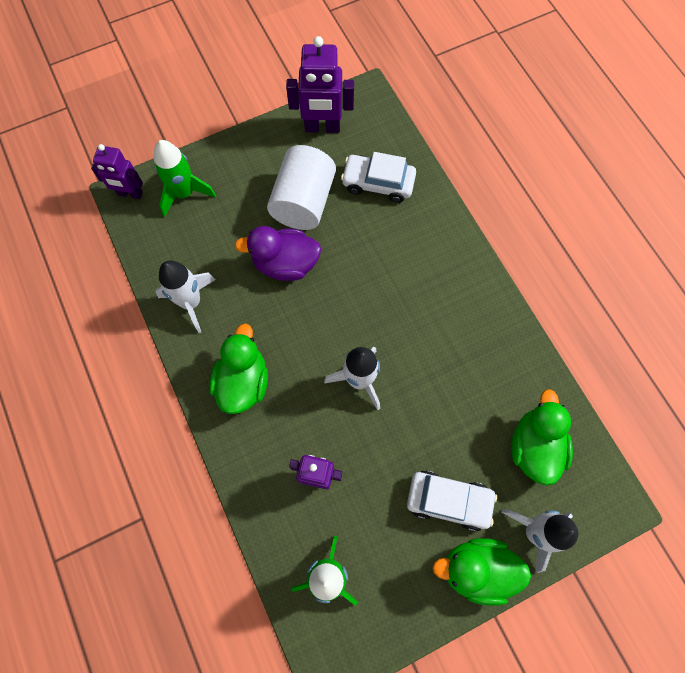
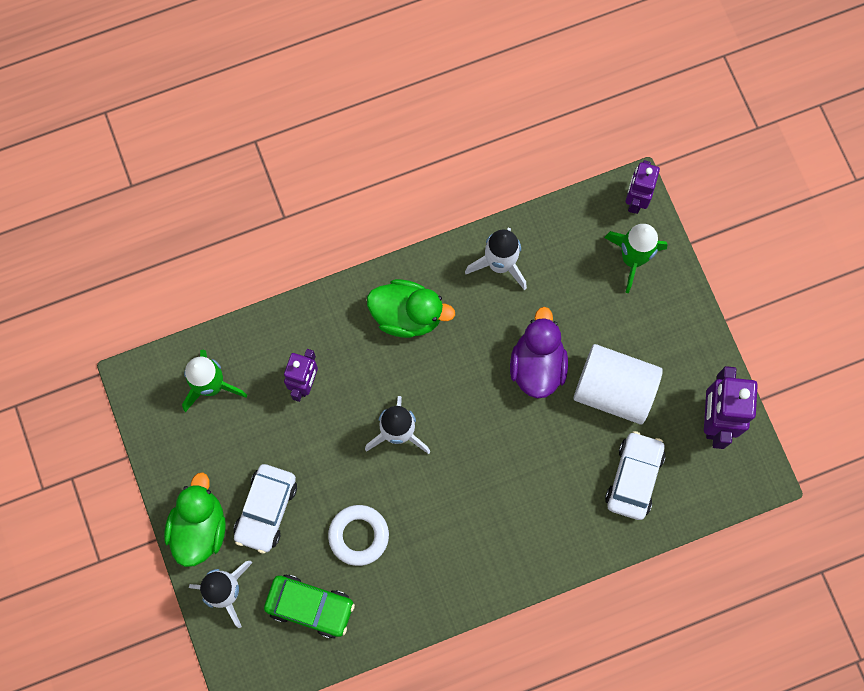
camera: 95 degrees right, 5 degrees up
green duck [511,389,573,486] -> green car [264,575,355,638]
none -> white ring [328,505,389,566]

